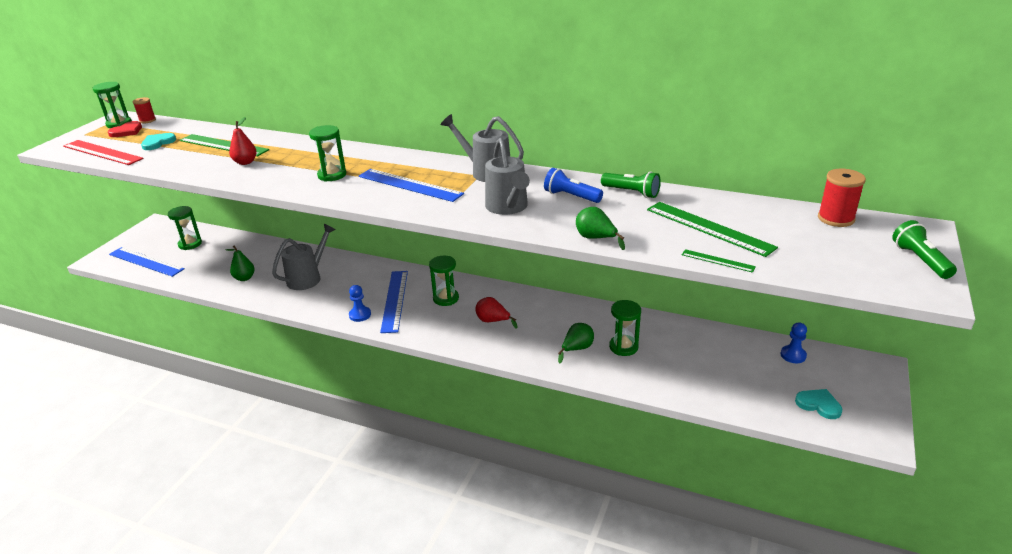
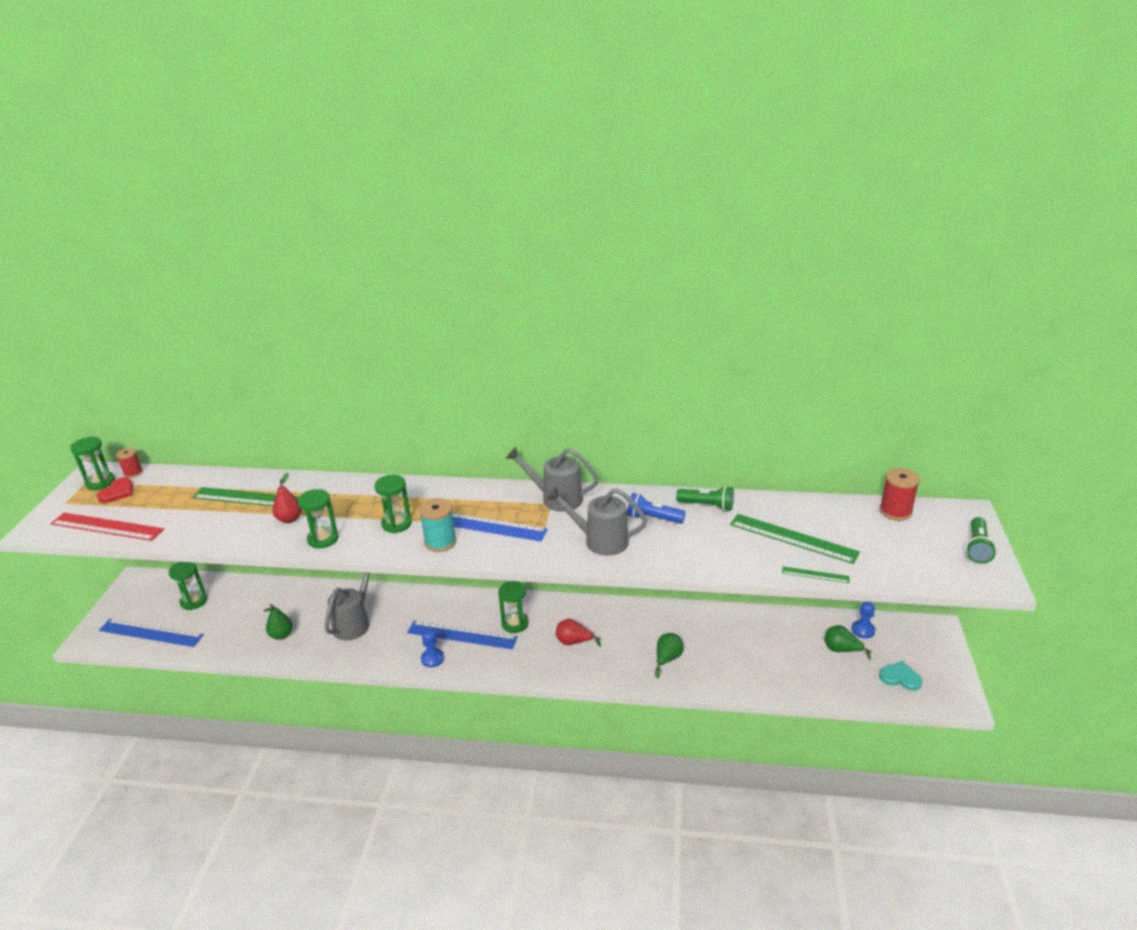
camera: 15 degrees left, 0 degrees up
turquoise heart [141,133,176,150] -> none
blue ruler [380,271,408,333] -> blue ruler turned 60 degrees counterclockwise [407,621,518,649]
grey watering can [485,138,530,215] -> grey watering can turned 135 degrees clockwise [546,486,647,556]
green pear [576,207,625,250] -> green pear moved to [824,625,872,660]
green hourglass [609,300,641,356] -> green hourglass moved to [298,489,339,549]
green flashlight [892,220,957,279] -> green flashlight turned 135 degrees counterclockwise [966,517,997,563]
none -> turquoise spool [419,498,456,552]

